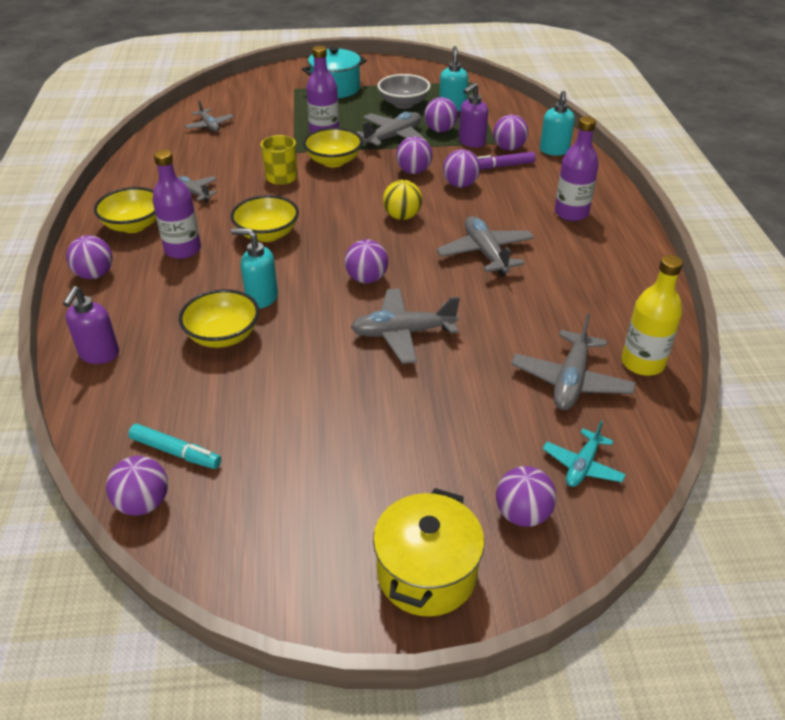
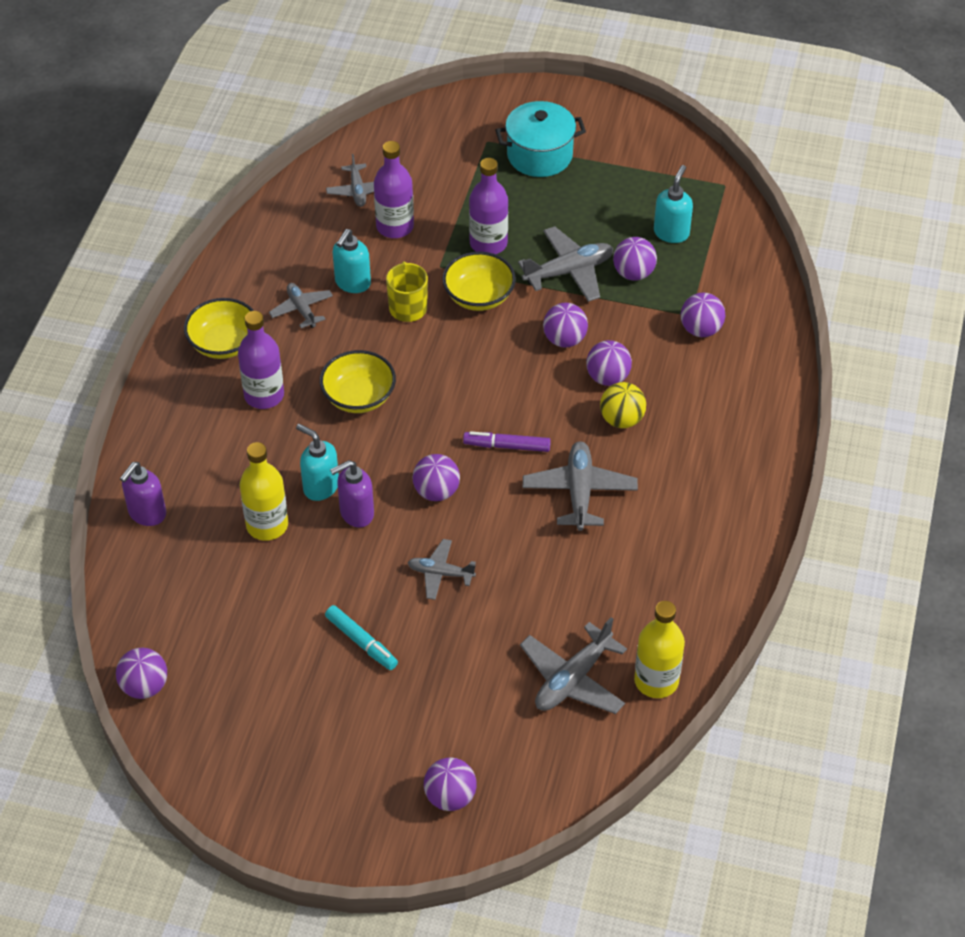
camera: 20 degrees right, 10 degrees up
purple ball [66,235,113,279] -> none
turquoise marker [128,424,221,469] -> turquoise marker moved to [325,605,398,670]
yellow bowl [179,289,259,348] -> yellow bottle [240,442,288,541]
grey plane [351,288,460,364] -> grey plane [408,539,476,600], size x0.62
yellow pot [373,488,485,617] -> none
grey bowl [377,74,431,109] -> none
yellow ball [383,180,422,220] -> yellow ball moved to [600,382,646,428]
purple soap dispenser [459,83,488,147] -> purple soap dispenser moved to [330,460,374,528]
purple marker [477,152,536,169] -> purple marker moved to [463,431,551,452]
turquoise soap dispenser [540,91,575,156] -> turquoise soap dispenser moved to [333,229,371,293]
turquoise plane [543,421,626,487] -> none
purple bottle [555,116,599,221] -> purple bottle moved to [374,141,414,238]

